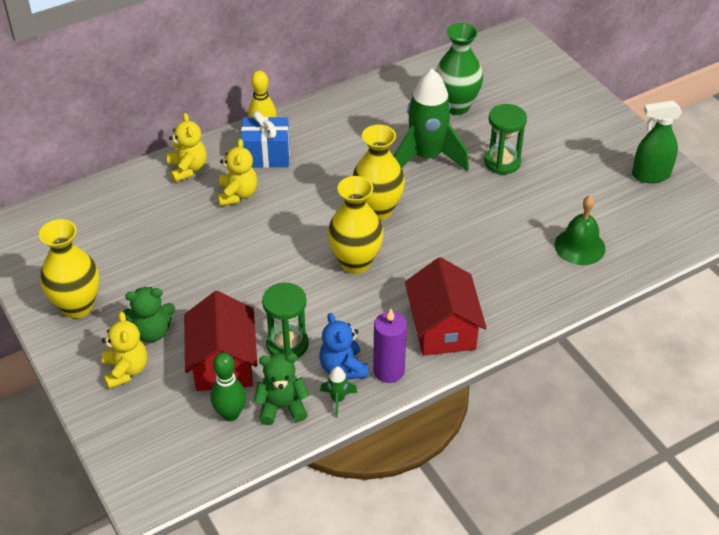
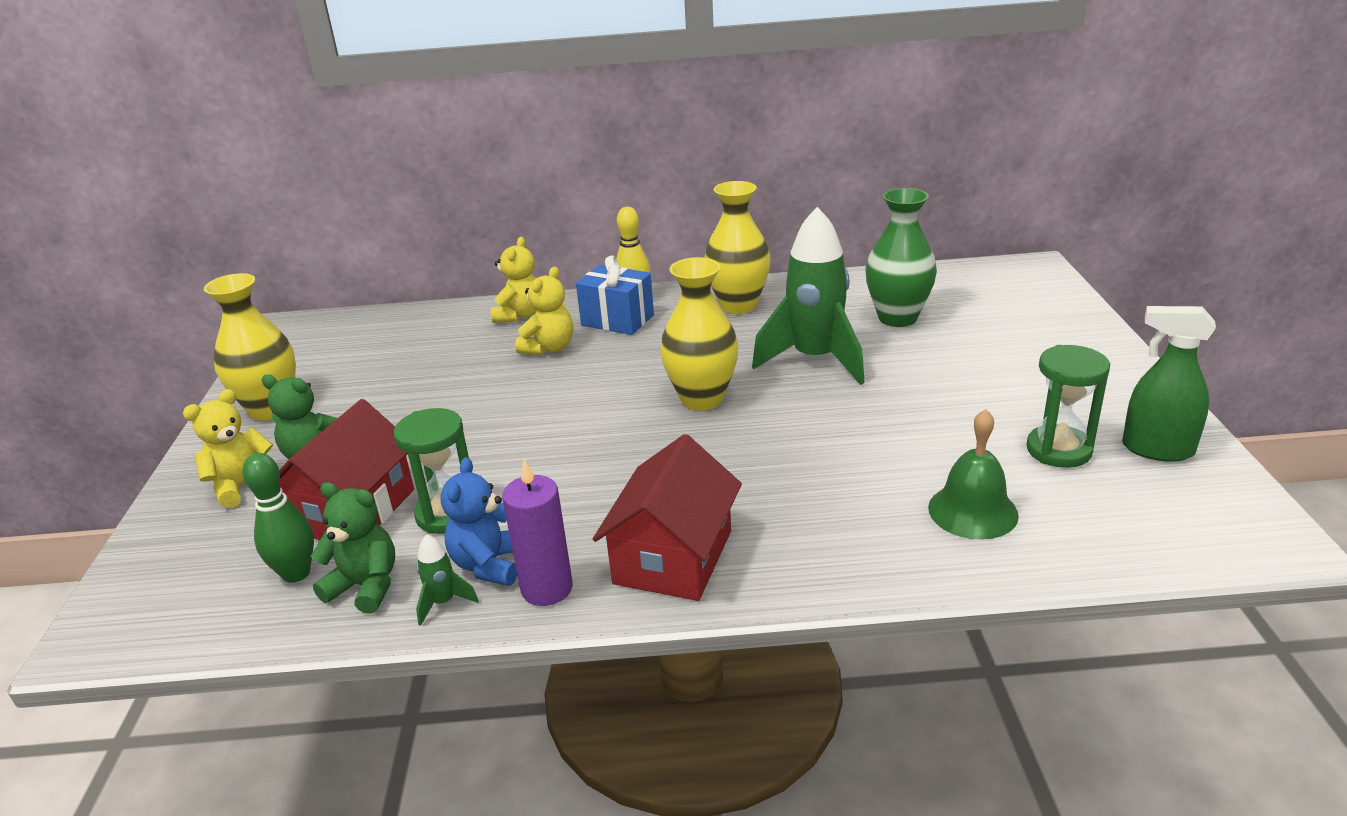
camera: 30 degrees right, 15 degrees down
yellow teddy bear [102,312,147,389] -> yellow teddy bear turned 150 degrees counterclockwise [183,389,273,508]
yellow vase [328,176,383,274] -> yellow vase moved to [704,181,771,314]
green hourglass [484,104,527,174] -> green hourglass moved to [1027,345,1110,468]

